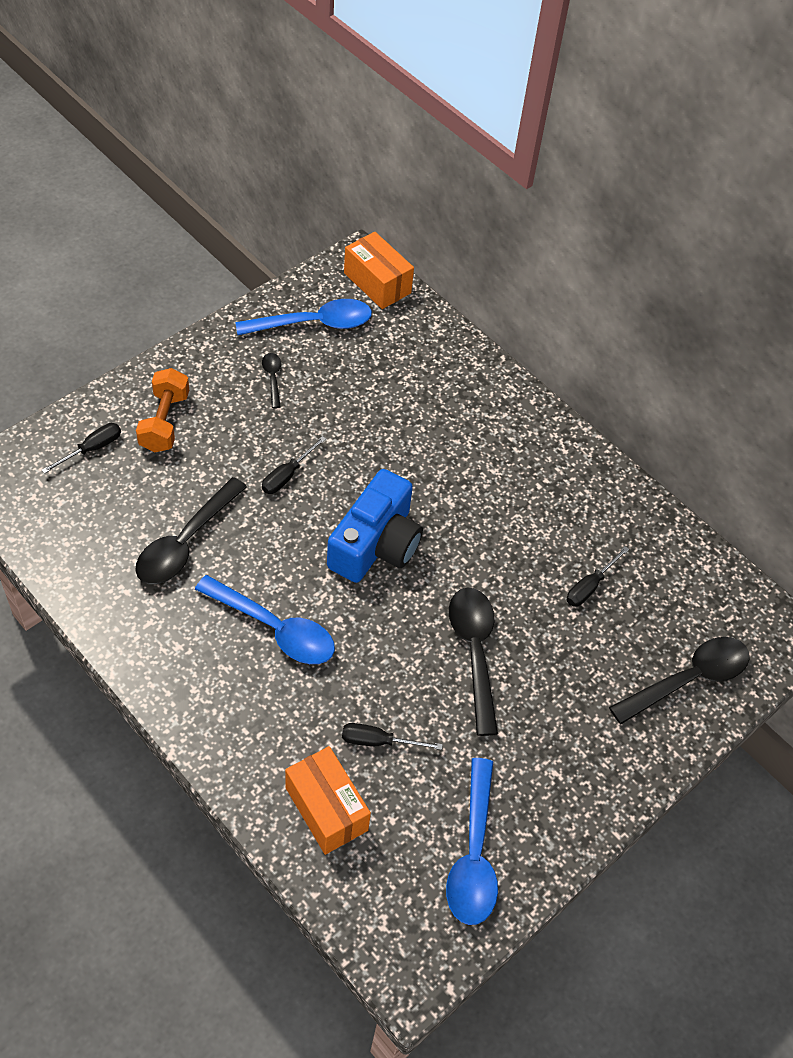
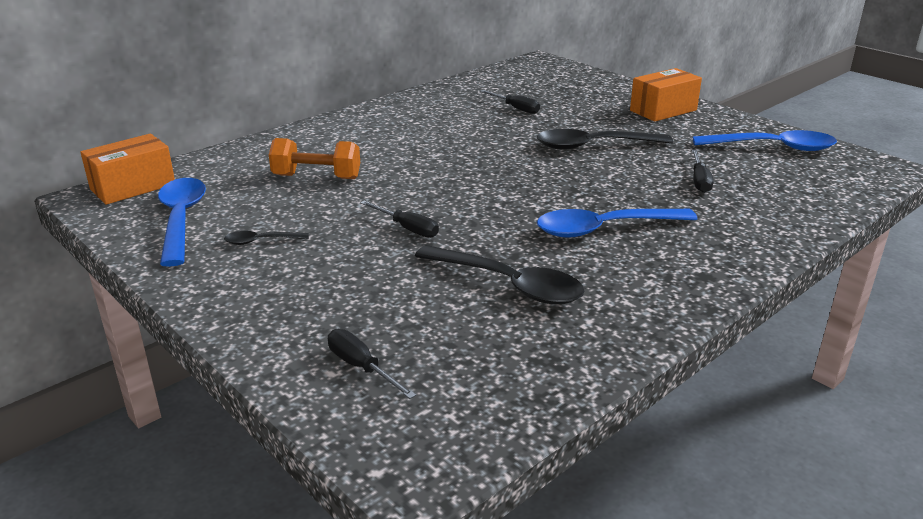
camera: 85 degrees left, 25 degrees down
orange dumbbell [136,368,189,452] -> orange dumbbell moved to [269,138,360,179]
blue spoon [195,575,335,664] -> blue spoon turned 135 degrees counterclockwise [537,209,697,238]
orange box [285,746,371,855] -> orange box moved to [630,68,702,122]
blue camera [327,469,423,583] -> none
black spoon [609,637,750,724] -> none

